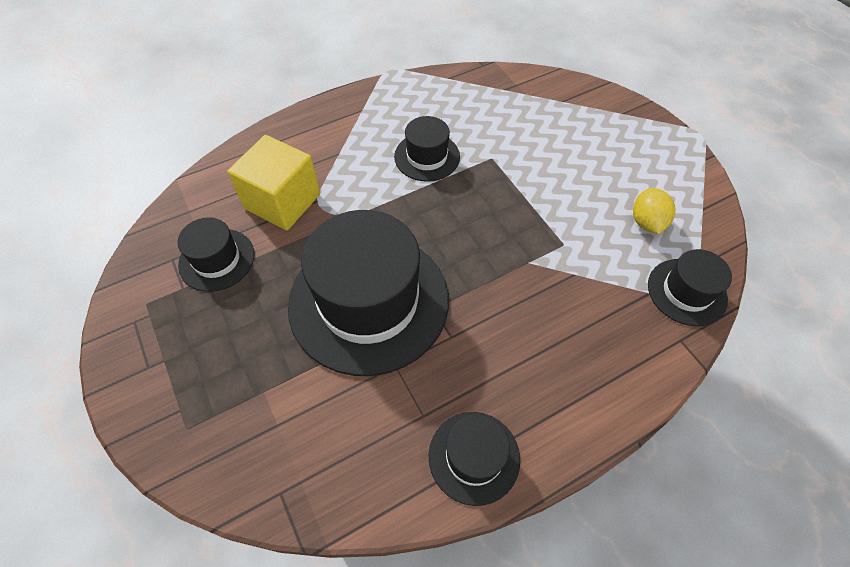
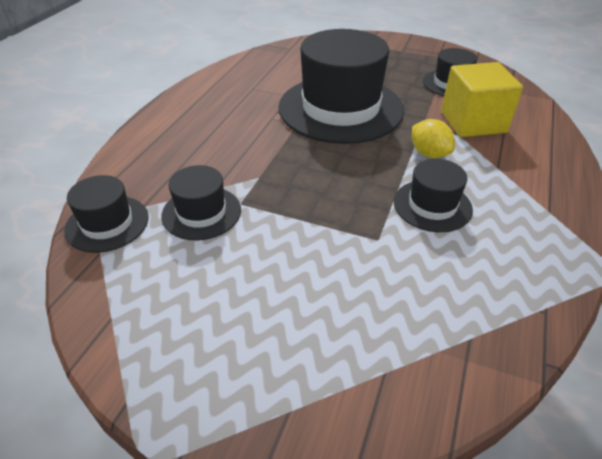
camera: 140 degrees right, 15 degrees down
black hat [429,412,520,506] -> black hat moved to [161,165,241,240]
yellow lemon [633,188,675,234] -> yellow lemon moved to [412,119,455,158]

